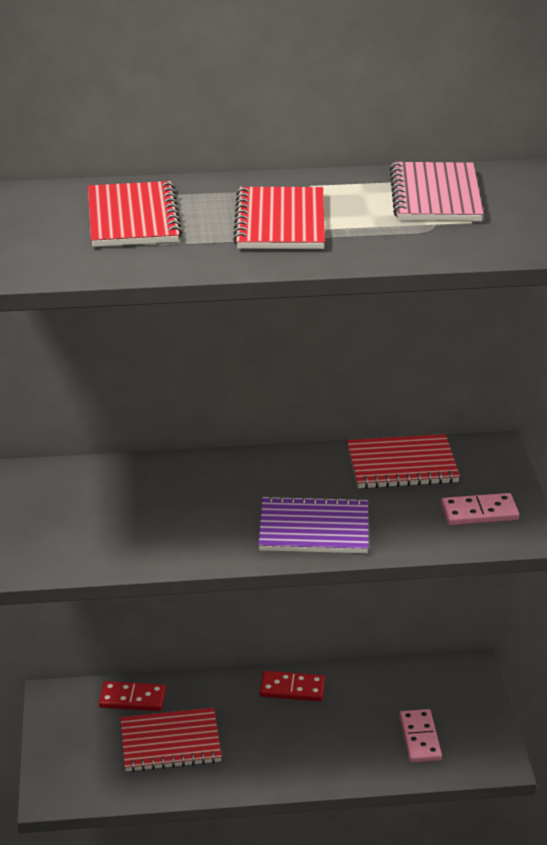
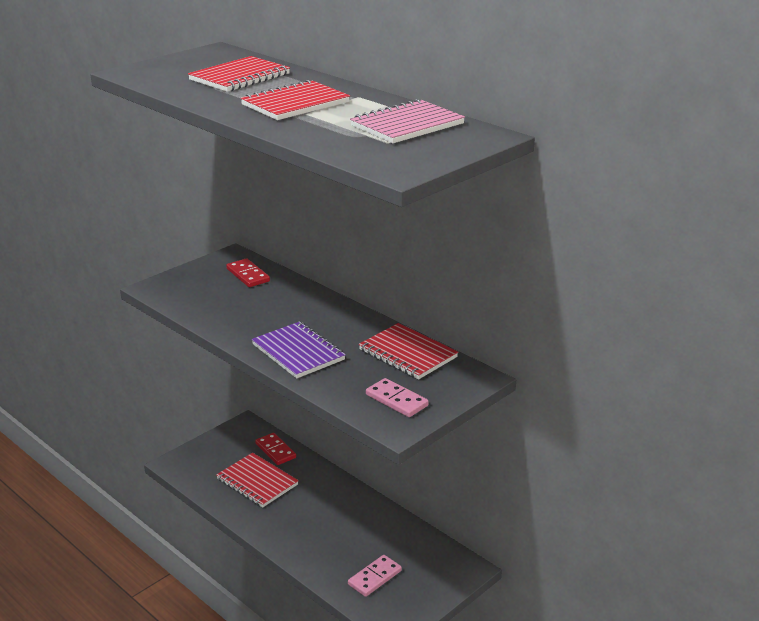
camera: 50 degrees right, 5 degrees down
red domino [260,671,325,701] -> red domino moved to [226,258,270,287]

